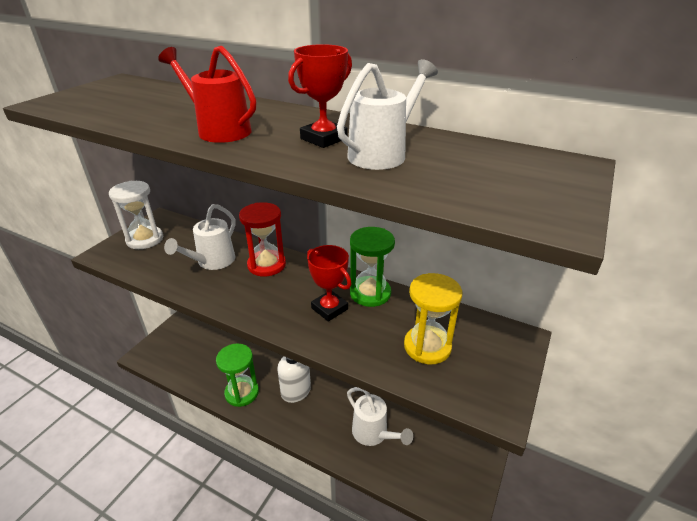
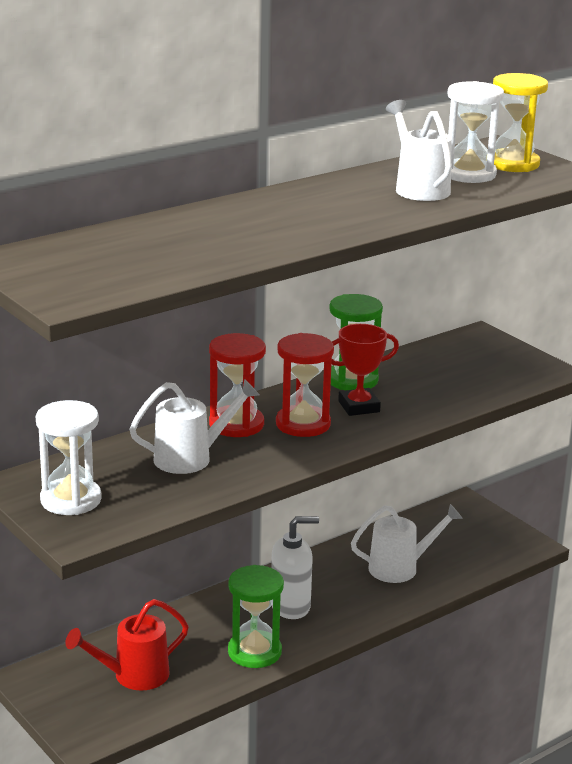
camera: 65 degrees left, 10 degrees down
red watering can [158,46,256,143] -> red watering can moved to [65,599,189,691]
white watering can [164,204,236,270] -> white watering can turned 75 degrees counterclockwise [129,379,259,474]
red trophy [288,44,352,148] -> none
yellow hourglass [404,273,462,364] -> yellow hourglass moved to [493,73,548,172]
none -> red hourglass [276,333,334,437]
none -> white hourglass [447,81,504,183]

